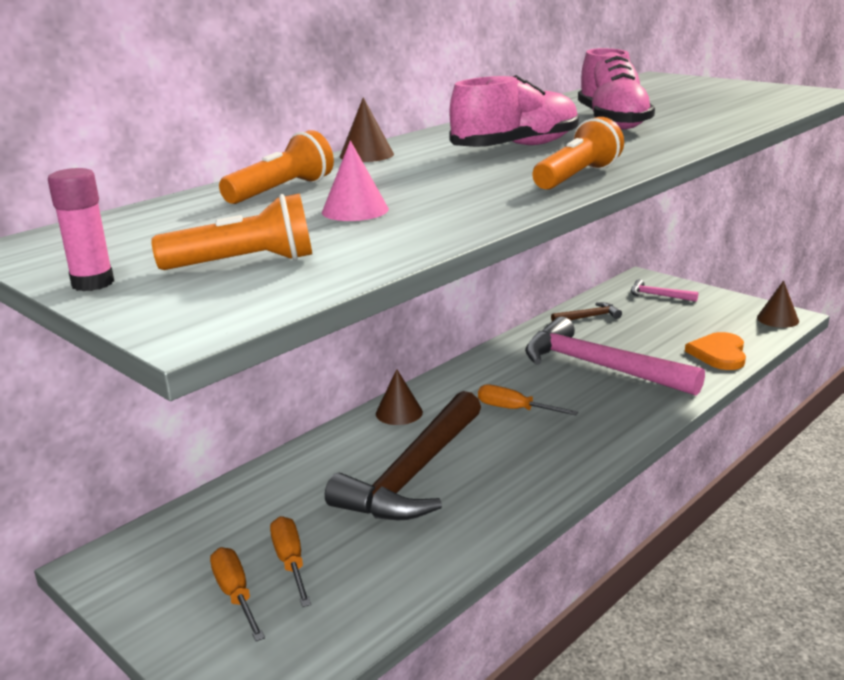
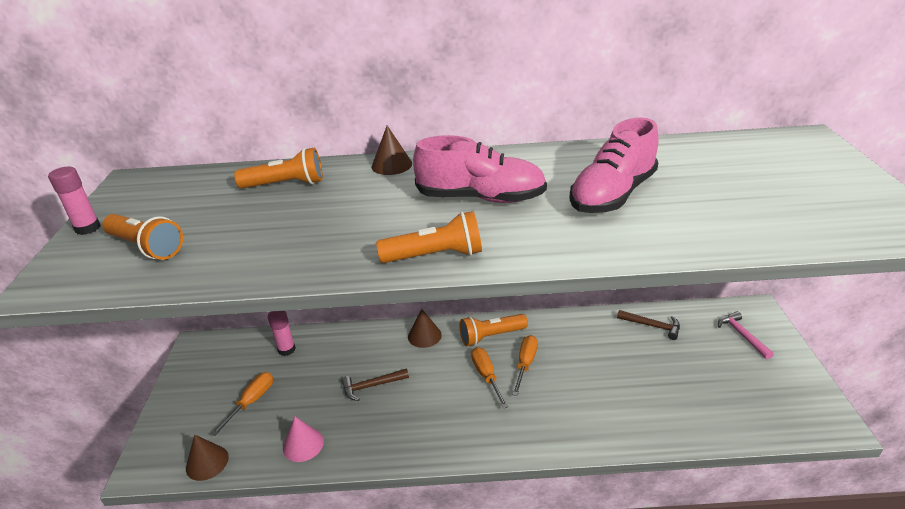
camera: 45 degrees right, 10 degrees up
orange screwdriver [210,547,265,641] -> orange screwdriver moved to [512,335,538,396]
pink cone [322,141,389,221] -> pink cone moved to [283,417,324,462]
brown hammer [325,391,481,520] -> brown hammer [342,368,409,401], size x0.43
pink hammer [525,317,705,396] -> none
orange heart [685,332,746,370] -> none
brown cone [757,281,799,328] -> brown cone moved to [186,434,229,481]
none -> pink glue stick [268,311,296,356]
none -> orange flashlight [460,314,528,346]

